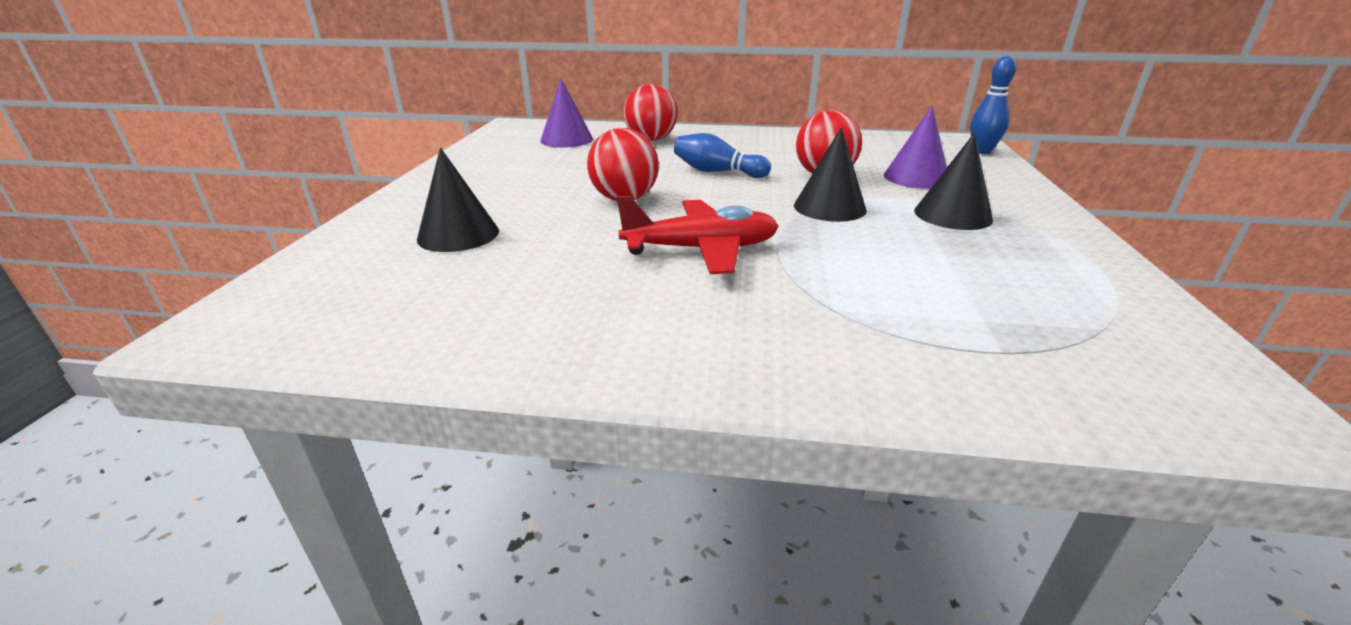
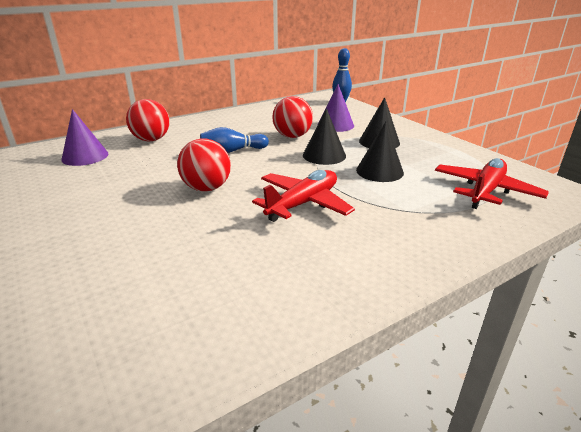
camera: 40 degrees left, 0 degrees up
black cone [417,148,499,252] -> black cone moved to [356,121,404,182]
none -> red plane [435,158,549,209]

